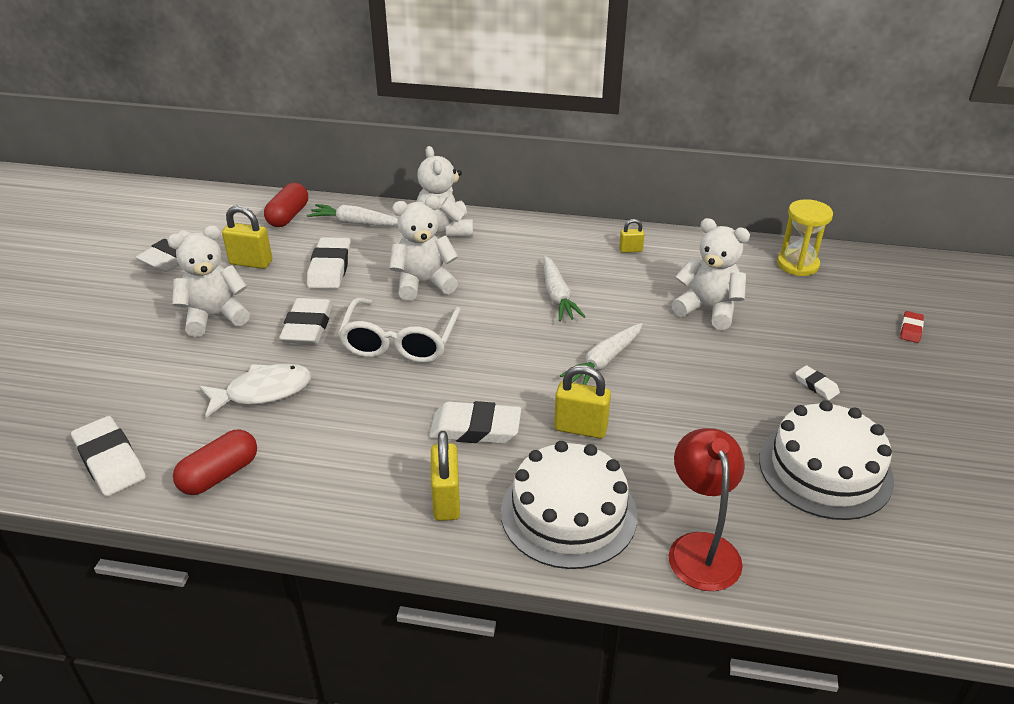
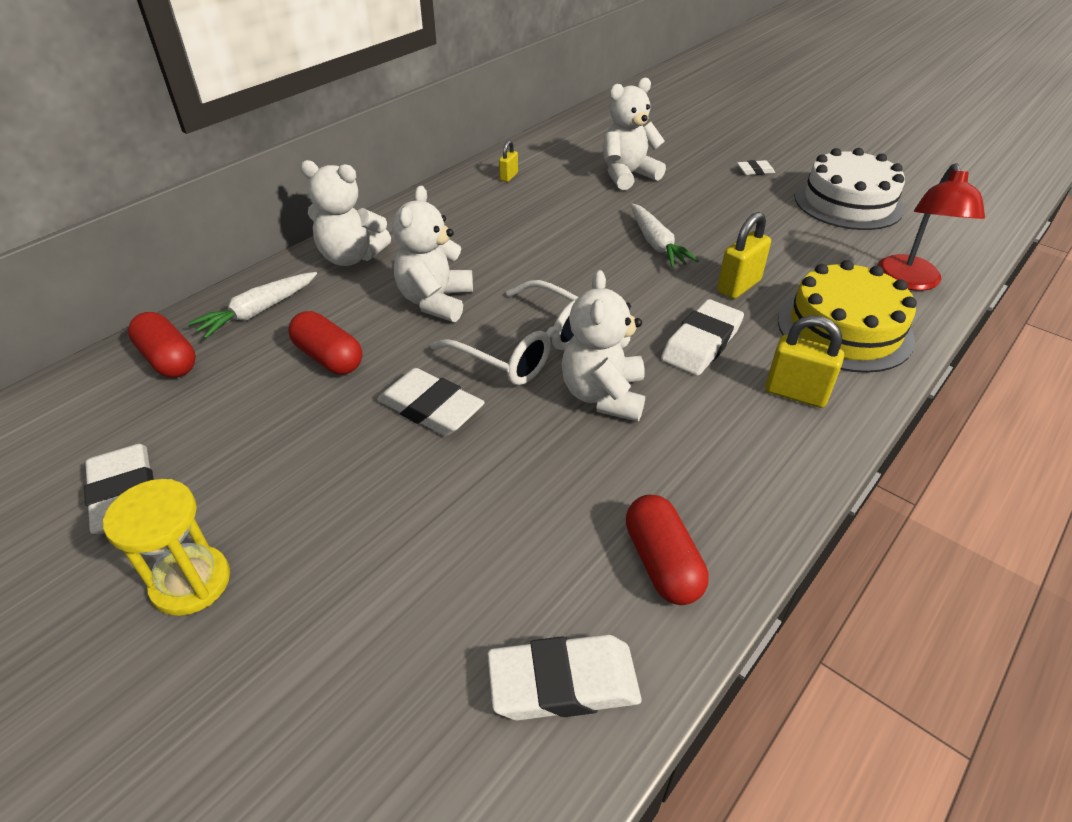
camera: 60 degrees left, 5 degrees up
white teddy bear [167,225,250,337] -> white teddy bear moved to [561,270,645,422]
white fish [199,364,311,418] -> none
yellow padlock [222,205,272,269] -> none
white eraser [307,237,351,289] -> red capsule [288,311,363,375]
white cake [501,441,637,569] -> yellow cake [778,260,917,373]
white carrot [544,256,586,321] -> none
red lamp [669,428,745,591] -> red lamp turned 105 degrees counterclockwise [877,163,985,291]
yellow hourglass [777,199,833,276] -> yellow hourglass moved to [103,479,230,616]
red eraser [900,311,924,343] -> none

